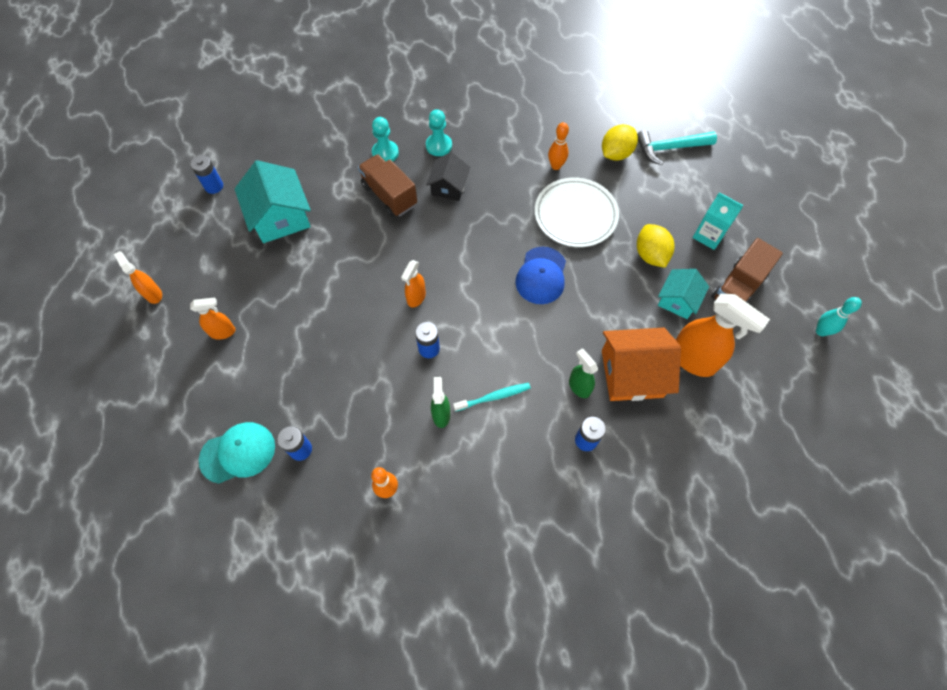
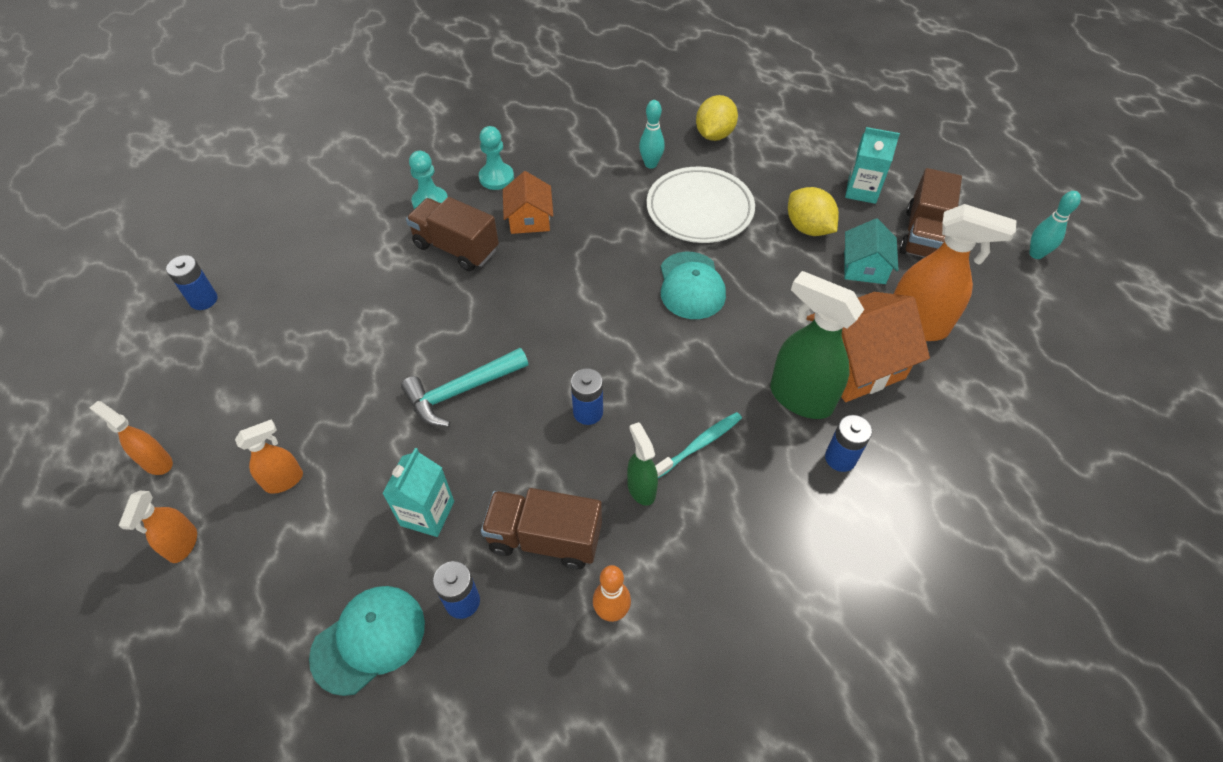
camera: 20 degrees left, 10 degrees down
turquoise house [235,160,311,243] -> none
orange spray bottle [401,260,426,308] -> orange spray bottle moved to [119,490,197,563]
black house [426,152,470,201] -> orange house [503,171,553,234]
blue cap [515,247,566,304] -> turquoise cap [661,252,726,319]
orange bowling pin [548,122,569,170] -> turquoise bowling pin [639,100,665,169]
green spray bottle [569,349,598,398] -> green spray bottle [770,271,864,419], size x1.84
turquoise hammer [637,130,717,165] -> turquoise hammer moved to [401,348,528,427]
none -> turquoise carton [382,448,454,537]
none -> brown truck [481,488,602,569]

